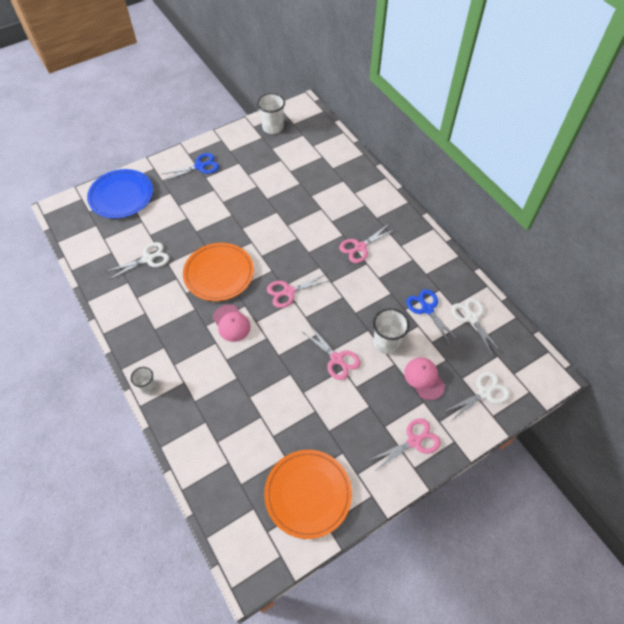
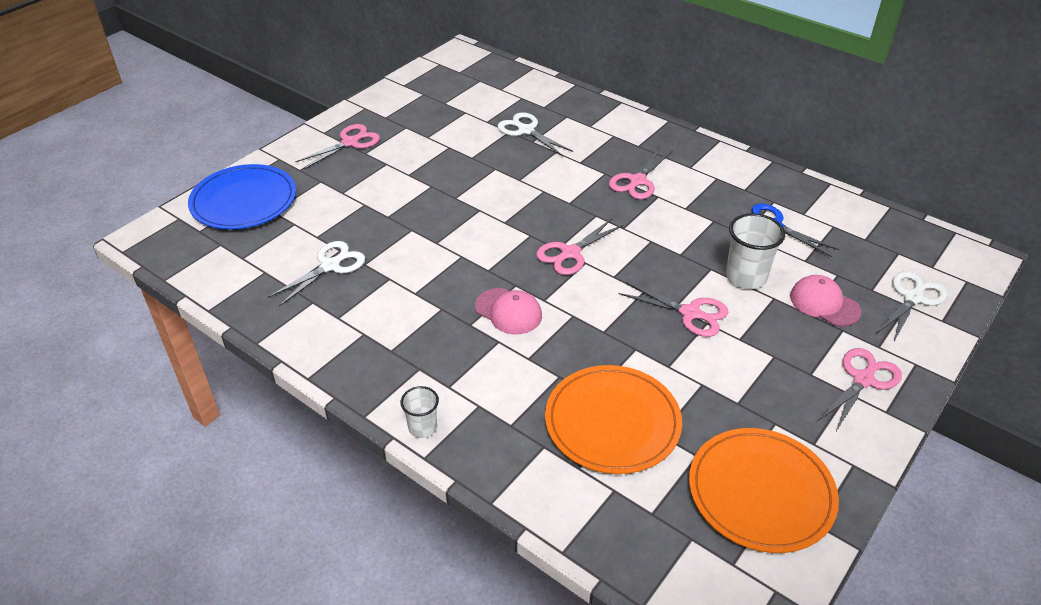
camera: 20 degrees left, 15 degrees down
blue scissors [163,153,219,181] -> pink scissors [295,124,380,169]
orange plate [183,243,254,301] -> orange plate moved to [545,365,682,474]
white cup [257,93,285,134] -> none
white scissors [451,298,502,357] -> white scissors moved to [498,112,573,156]

